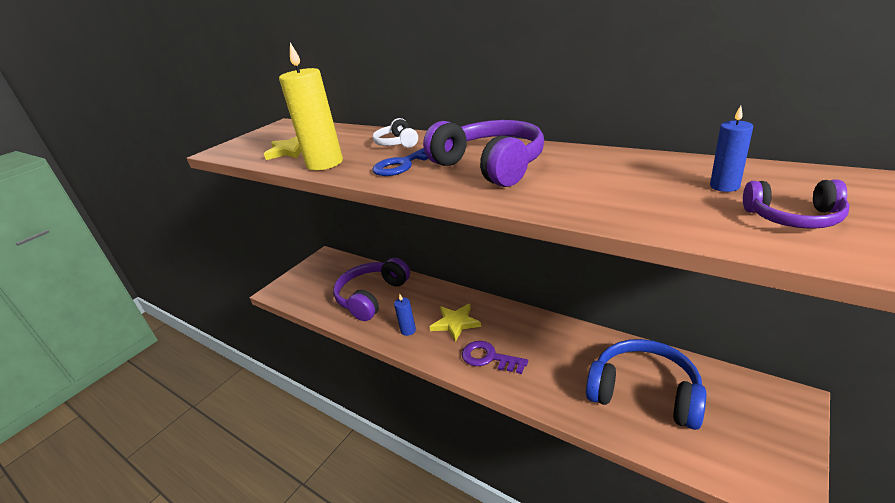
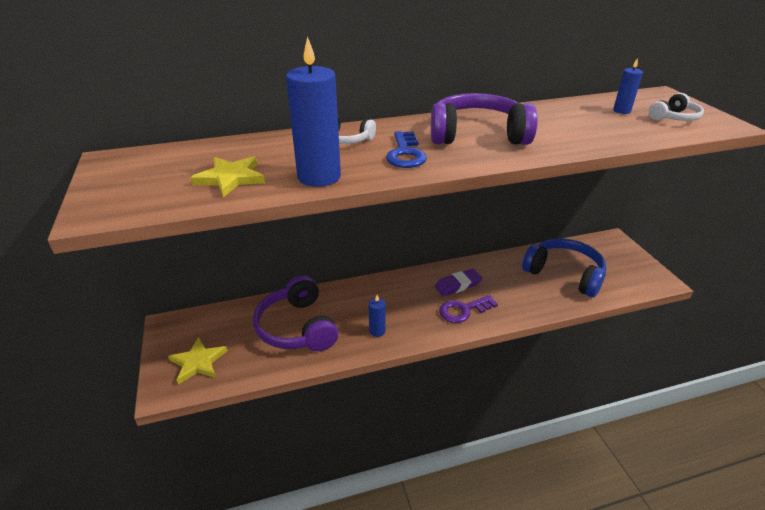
camera: 55 degrees left, 5 degrees up
yellow candle [279,43,343,171] -> blue candle [286,36,341,187]
yellow star [430,304,481,342] -> yellow star moved to [168,337,227,385]
blue headphones [586,339,706,430] -> blue headphones turned 60 degrees clockwise [522,238,606,297]
purple headphones [743,179,850,229] -> white headphones [649,93,704,121]
none -> purple eraser [435,269,482,296]

